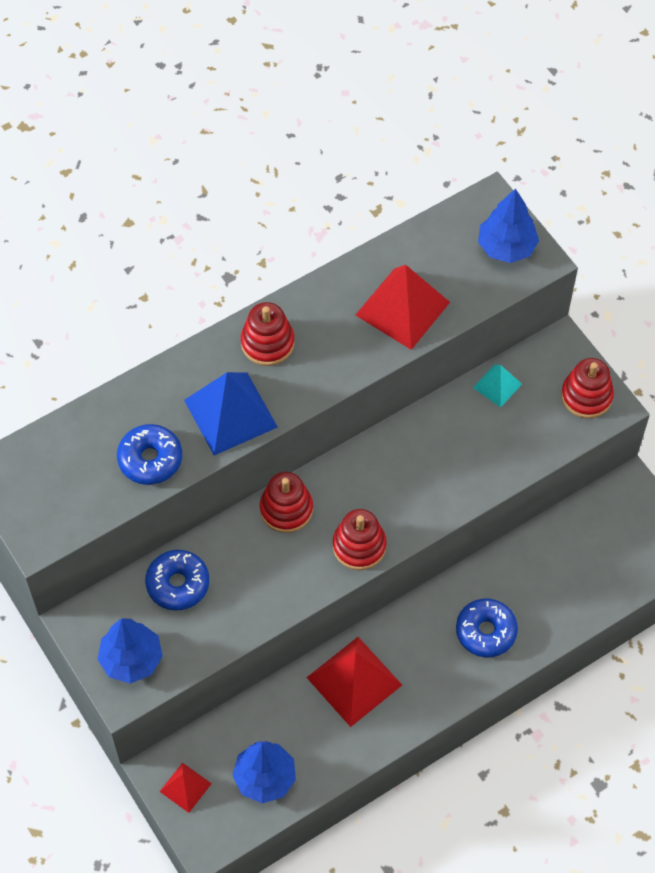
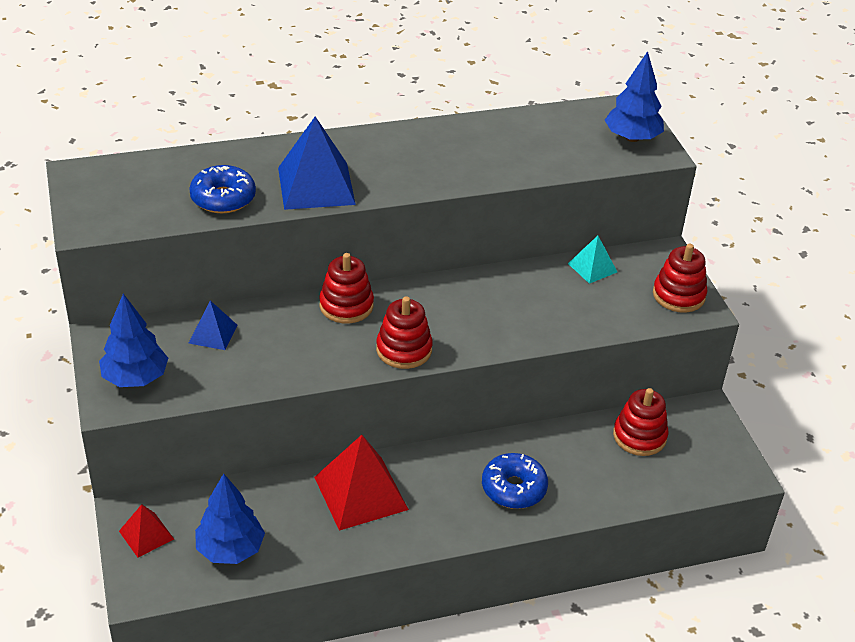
camera: 15 degrees right, 20 degrees down
blue donut [145,550,209,610] -> blue pyramid [189,300,237,350]
red stacking toy [241,302,295,366] -> red stacking toy moved to [613,388,668,456]
red pyramid [356,265,450,350] -> none

